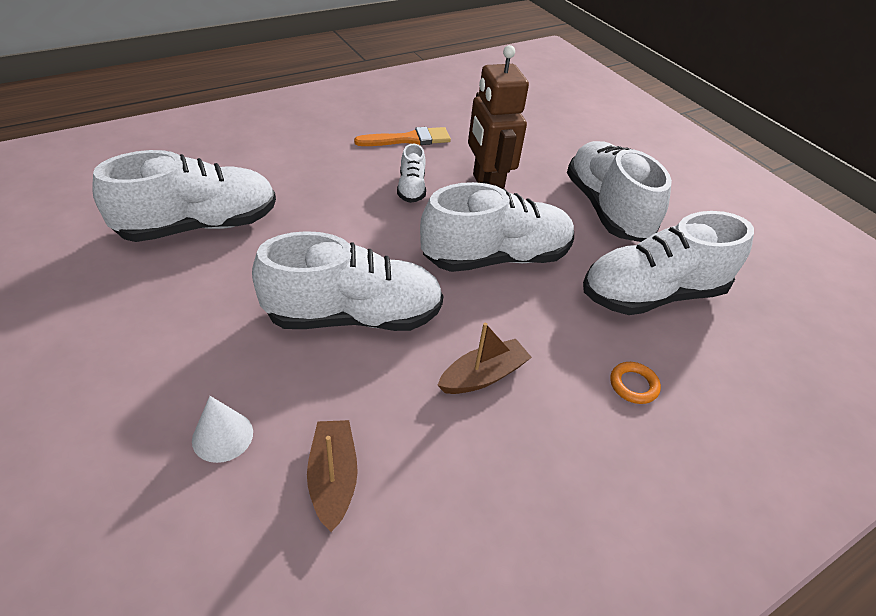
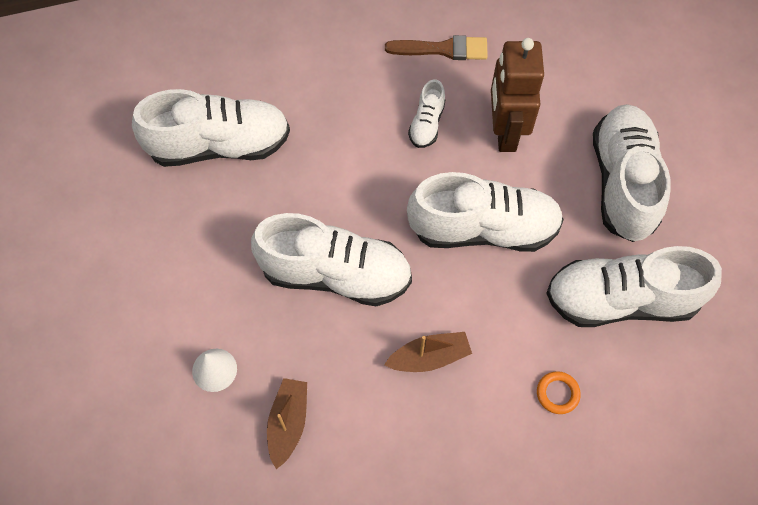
camera: 20 degrees right, 20 degrees up
orange brush [354,127,451,146] -> brown brush [385,35,488,60]

